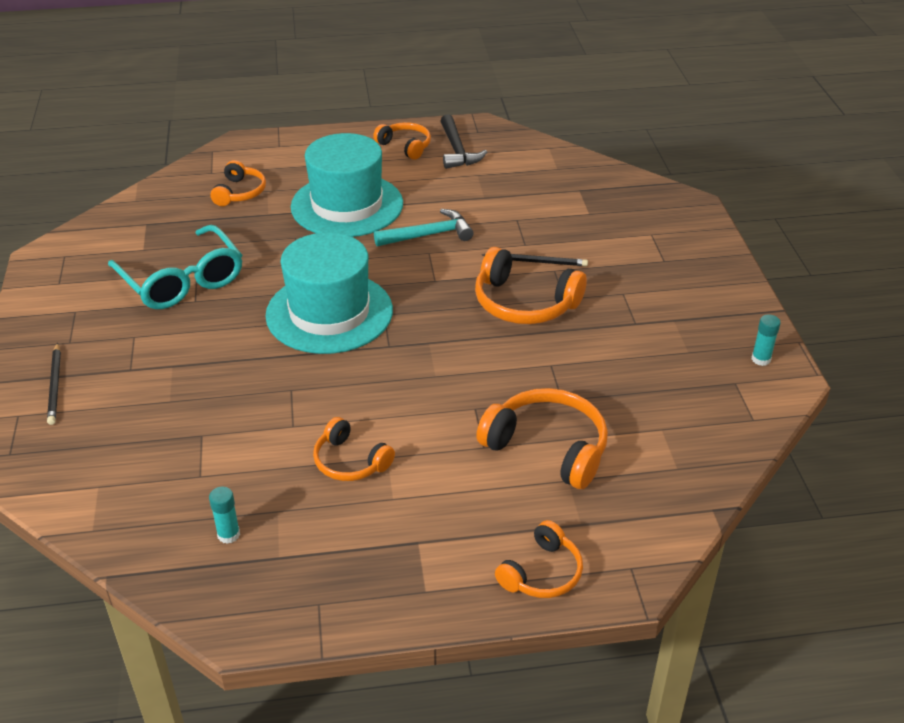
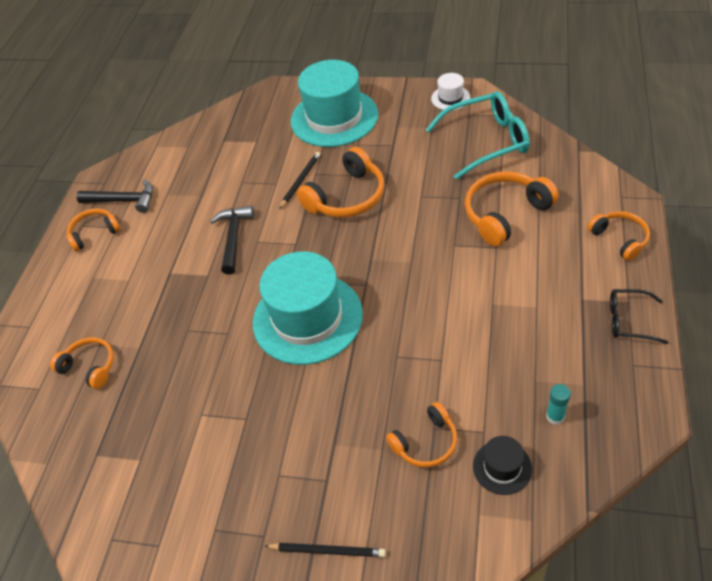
camera: 65 degrees left, 10 degrees up
turquoise glasses [108,225,242,309] -> turquoise glasses moved to [426,91,530,180]
turquoise hat [291,133,403,237] -> turquoise hat moved to [291,60,378,147]
orange headphones [313,417,395,481] -> orange headphones moved to [386,402,457,468]
turquoise hammer [374,209,473,246] -> black hammer [210,206,254,275]
turquoise glue stick [752,314,781,366] -> white hat [431,73,470,110]
none -> black hat [473,436,532,495]
none -> black glasses [610,289,669,344]

